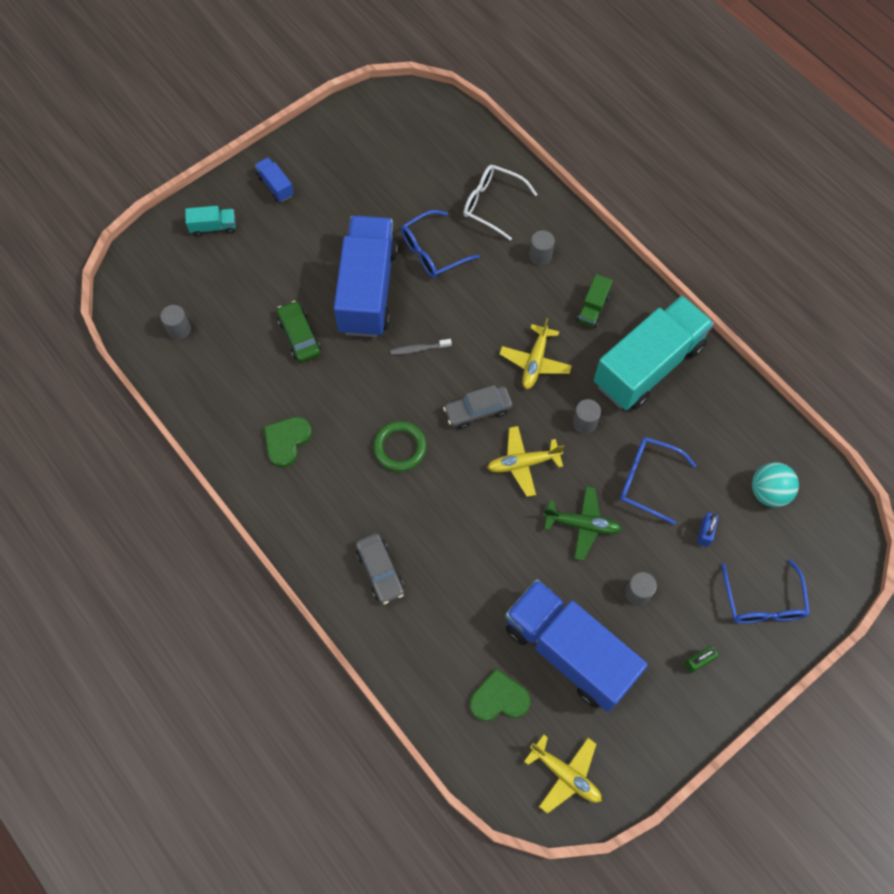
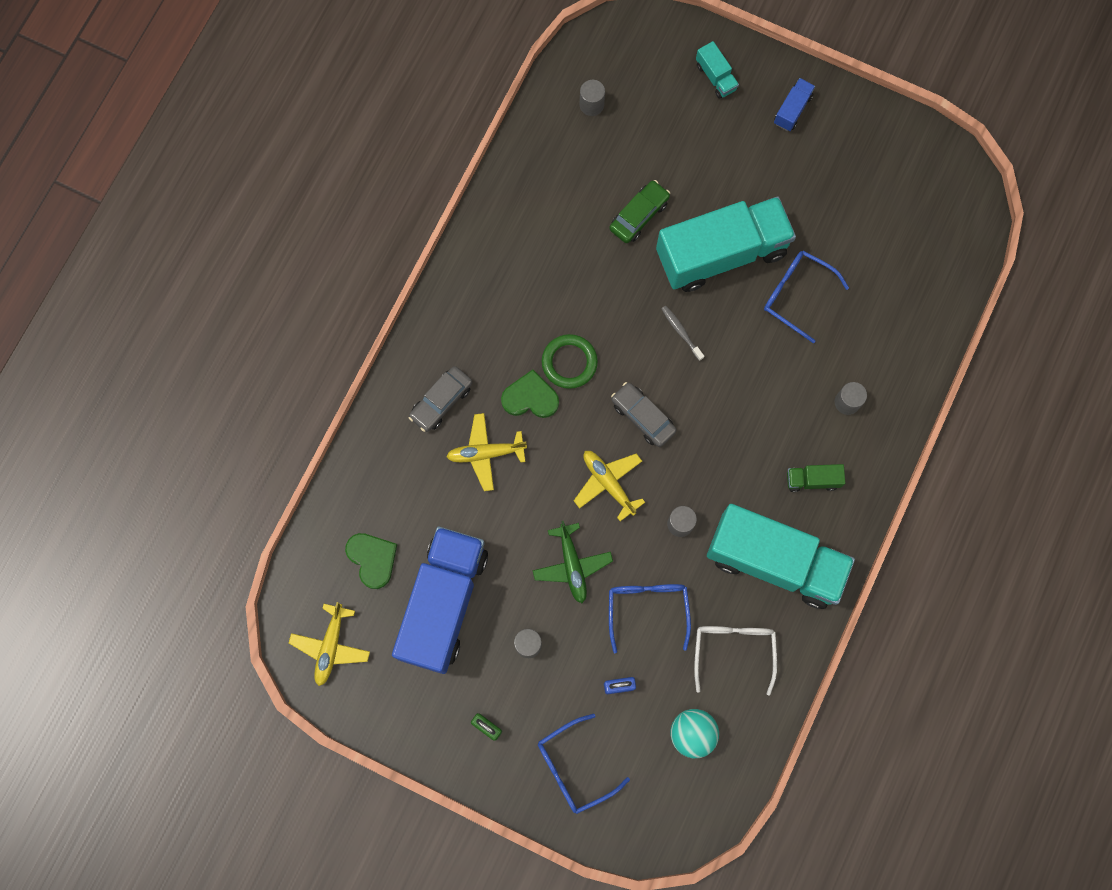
camera: 65 degrees right, 10 degrees up
green heart [264,417,312,468] -> green heart moved to [501,369,559,418]
blue truck [334,216,398,337] -> turquoise truck [656,196,796,292]
white glasses [463,165,538,241] -> white glasses moved to [694,626,777,696]
yellow plane [499,318,572,389] -> yellow plane moved to [446,413,527,491]

